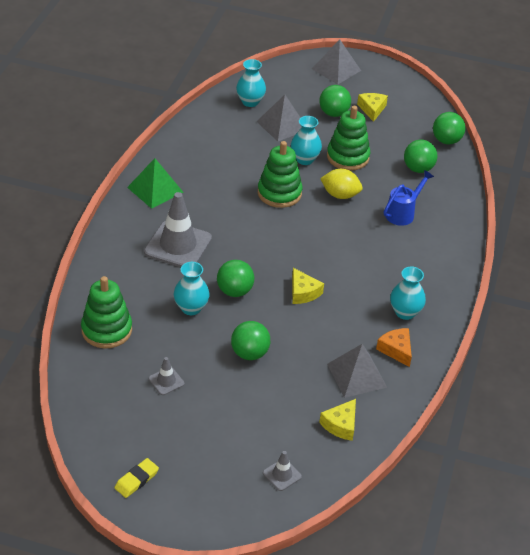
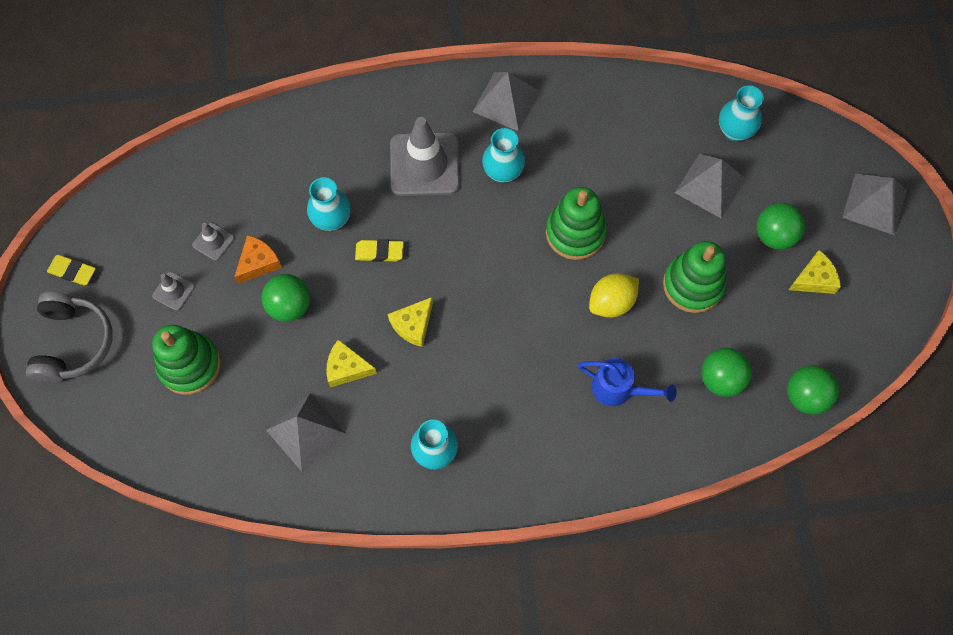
camera: 70 degrees right, 25 degrees up
green stacking toy [81,276,132,349] -> green stacking toy moved to [152,325,221,395]
green pyramid [127,158,183,209] -> grey pyramid [472,72,540,131]
green ball [217,260,254,297] -> yellow eraser [355,239,404,262]
grey traffic cone [263,451,302,491] -> grey traffic cone moved to [152,272,195,311]
turquoise vase [291,116,322,165] -> turquoise vase moved to [482,128,525,183]
yellow cheese [319,399,356,441] -> yellow cheese moved to [326,339,377,387]
yellow lemon [320,169,363,199] -> yellow lemon turned 60 degrees clockwise [589,273,639,318]
orange cheese [376,328,412,367] -> orange cheese moved to [234,235,282,284]
none -> grey headphones [26,292,113,383]

